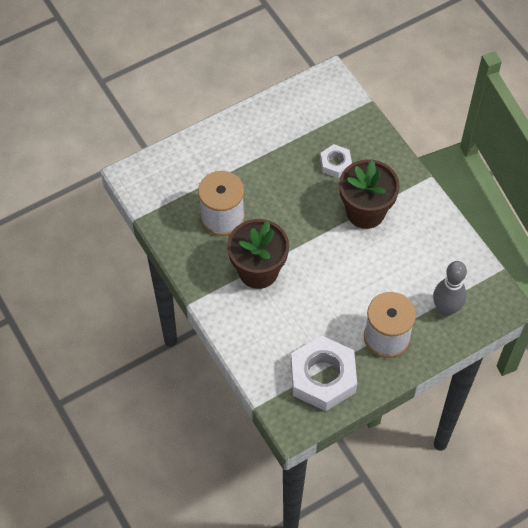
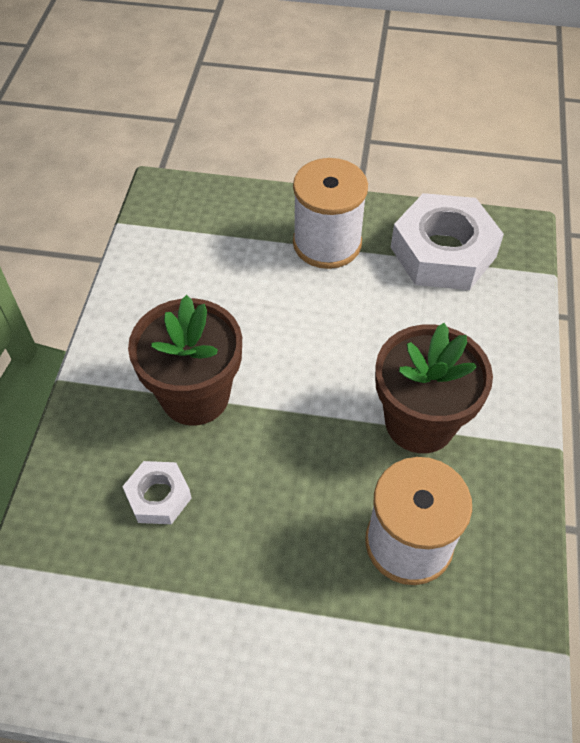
camera: 140 degrees left, 5 degrees down
grey bowling pin [433,261,467,316] -> none

